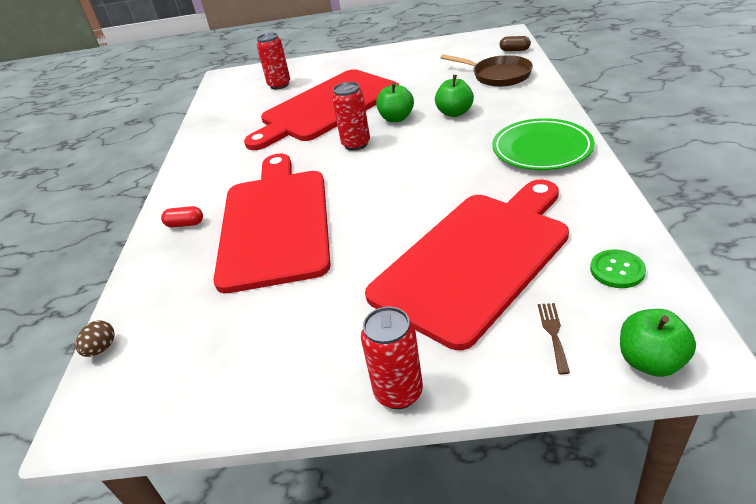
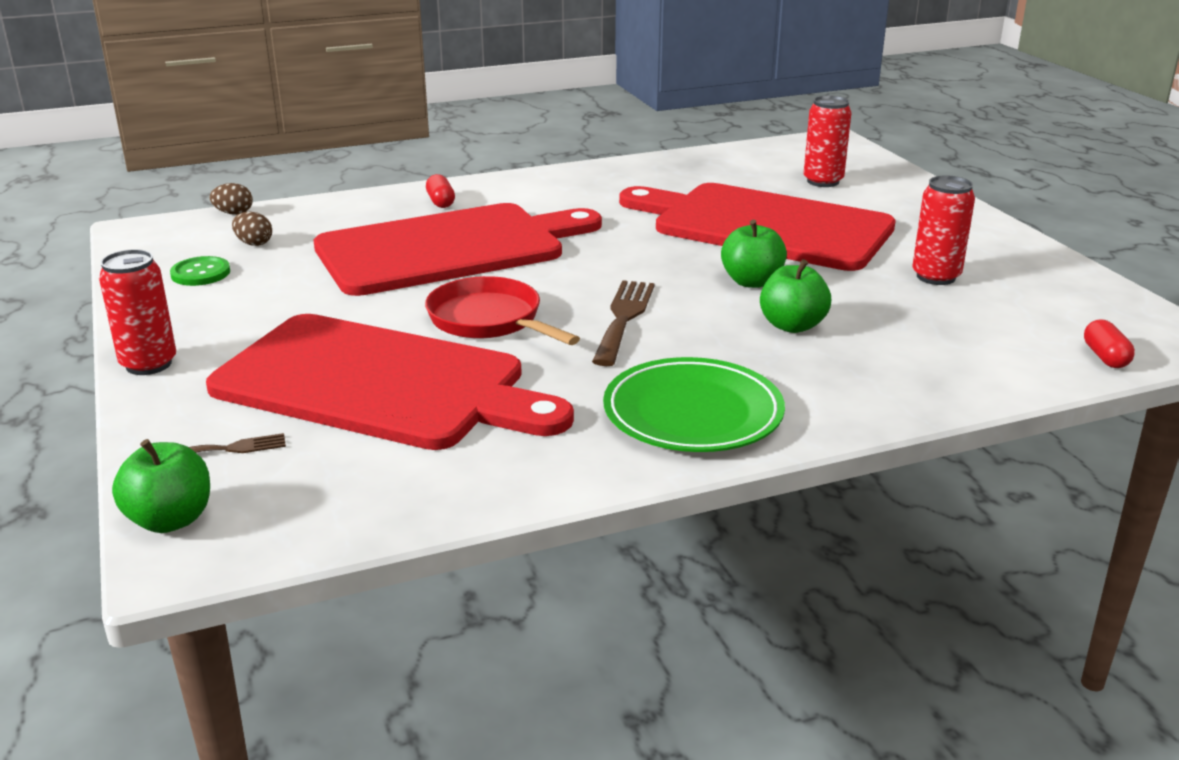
camera: 65 degrees right, 10 degrees down
red can [332,82,370,151] -> red can moved to [912,175,975,285]
brown pan [440,54,533,87] -> none
brown capsule [500,36,531,51] -> red capsule [1084,320,1135,368]
green button [590,249,646,288] -> green button moved to [170,256,230,286]
none -> brown egg [232,212,272,246]
none -> red pan [425,276,580,345]
none -> brown fork [592,280,655,366]

